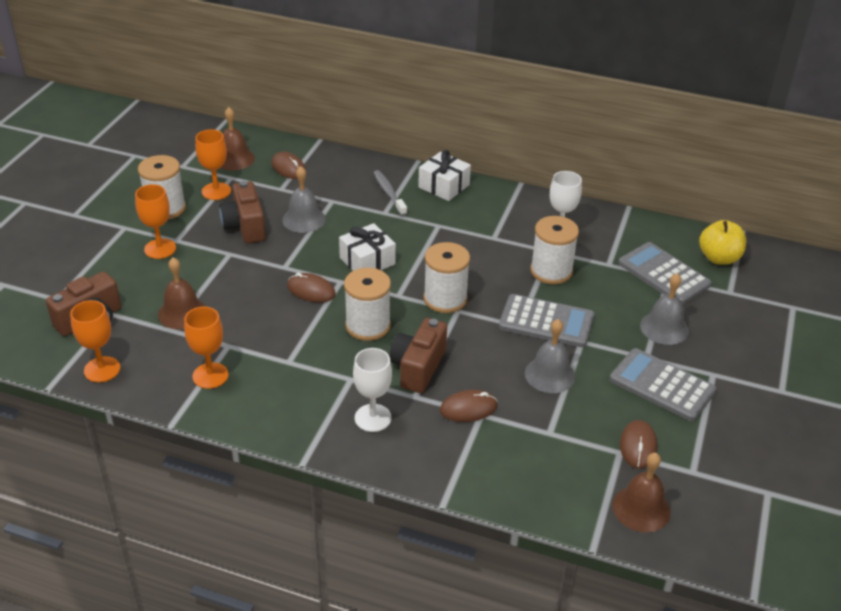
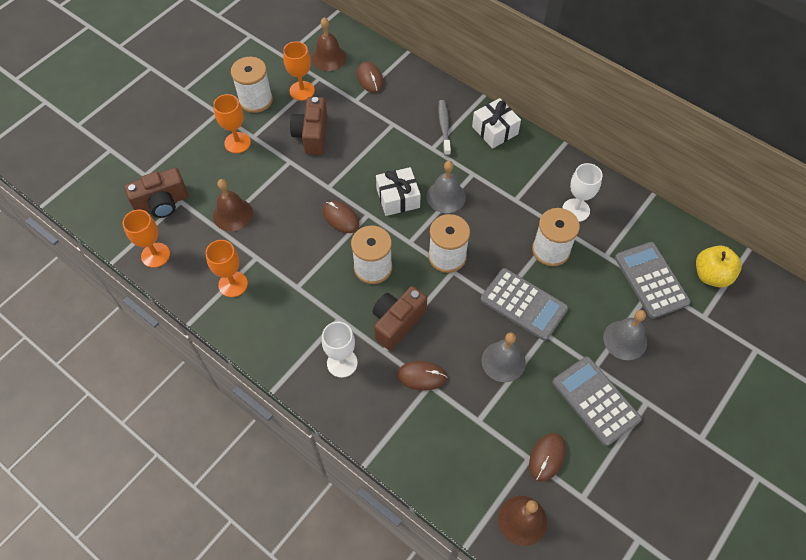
camera: 20 degrees right, 20 degrees up
grey bell [282,166,326,233] -> grey bell moved to [427,161,466,213]

